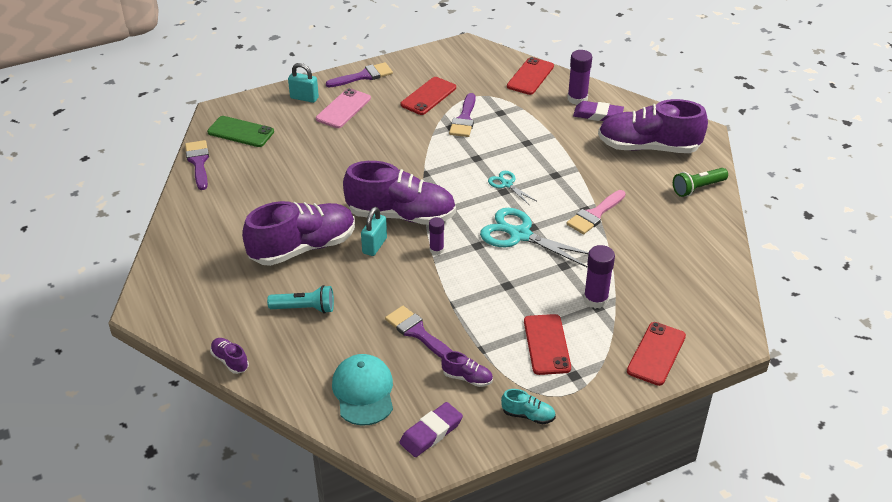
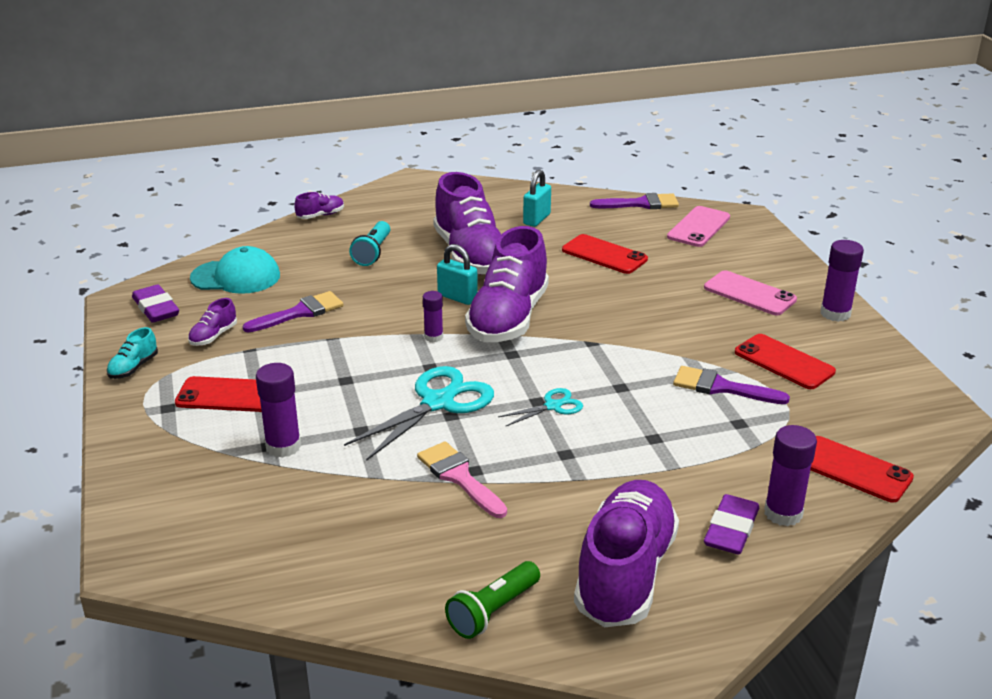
camera: 100 degrees right, 10 degrees down
green phone [207,116,274,147] -> pink phone [667,206,730,247]
turquoise padlock [288,63,319,103] -> turquoise padlock moved to [523,170,551,227]
purple brush [326,62,393,88] -> purple glue stick [820,240,864,322]
red phone [627,322,686,386] -> red phone moved to [562,234,648,274]
green flashlight [673,168,728,197] -> green flashlight turned 120 degrees counterclockwise [445,561,540,639]

